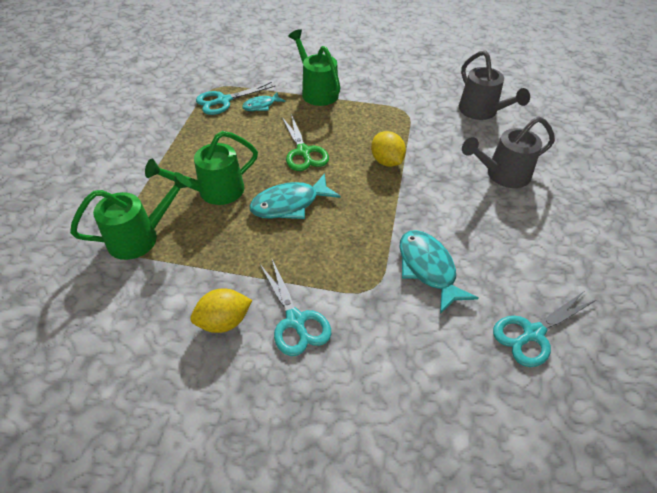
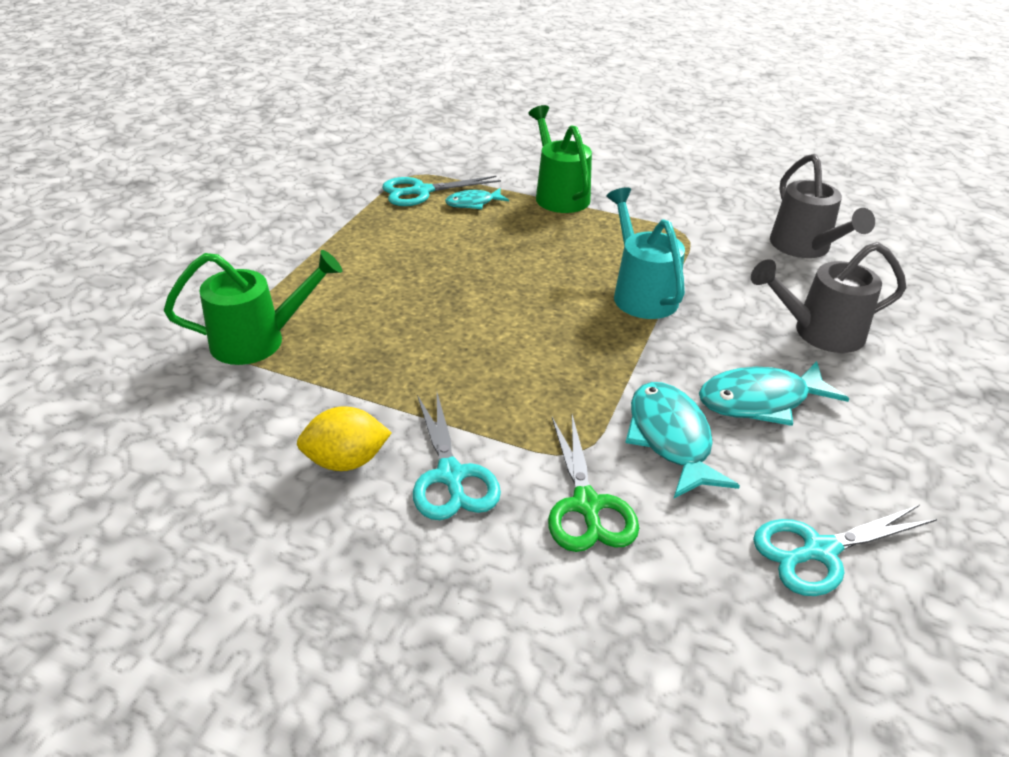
camera: 10 degrees right, 10 degrees down
green watering can [145,131,258,205] -> none
turquoise fish [249,173,341,219] -> turquoise fish moved to [699,361,849,426]
green scissors [282,114,329,171] -> green scissors moved to [548,415,639,552]
yellow lemon [371,131,406,167] -> turquoise watering can [606,187,685,319]

